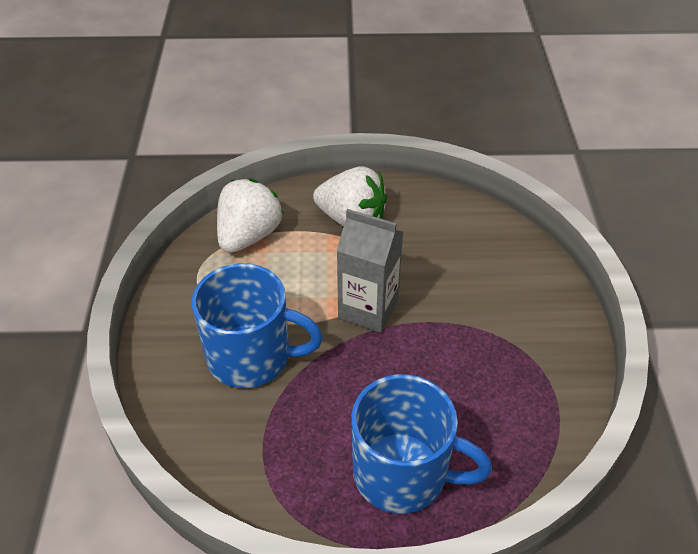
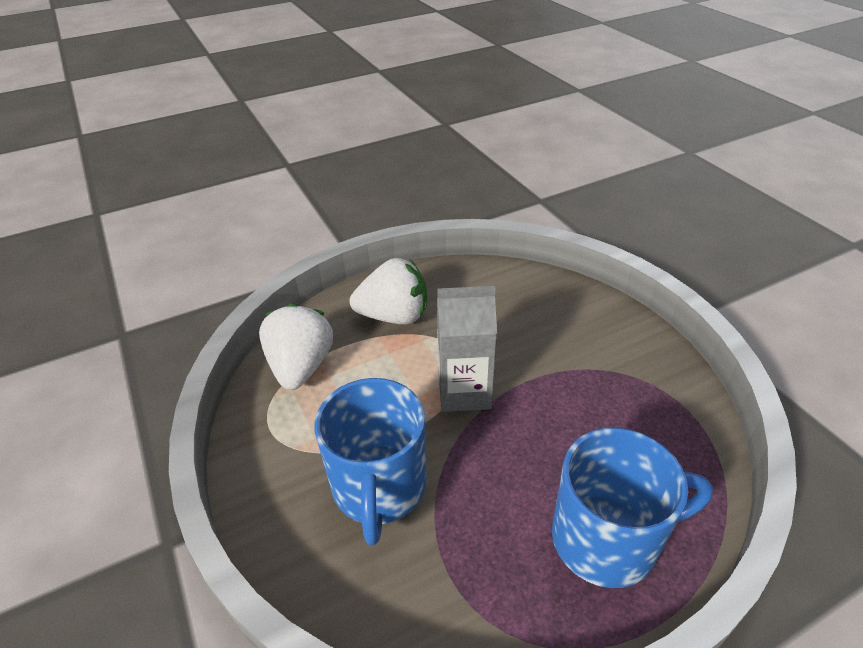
camera: 25 degrees left, 5 degrees down
blue mug [192,263,323,388] -> blue mug turned 105 degrees clockwise [315,378,427,545]

